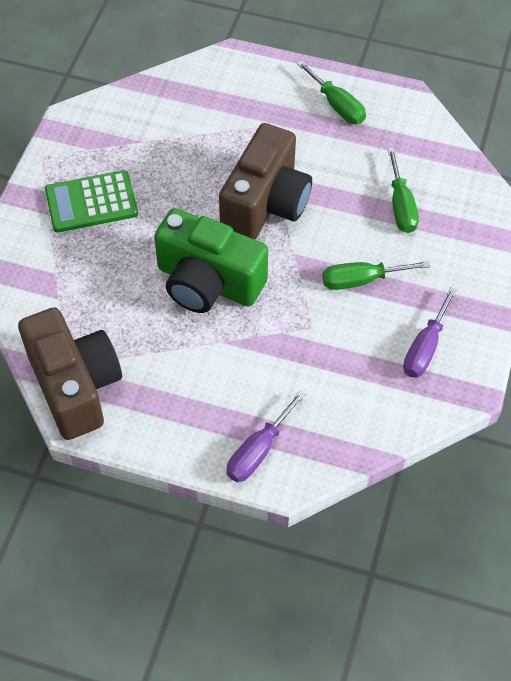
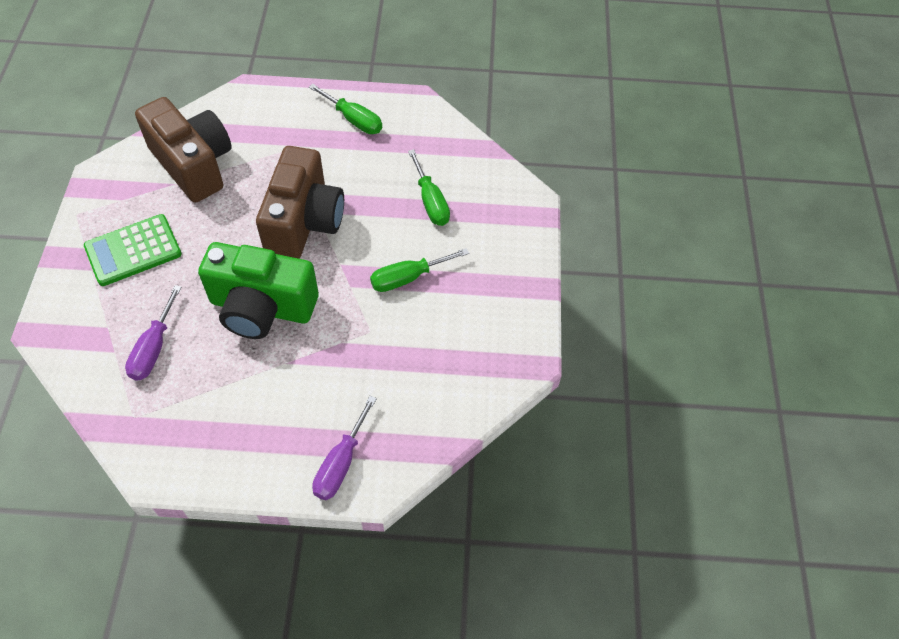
camera: 15 degrees left, 0 degrees up
brown camera [18,307,122,440] -> brown camera moved to [135,97,232,203]
purple screwdriver [403,287,457,378] -> purple screwdriver moved to [125,285,182,380]

